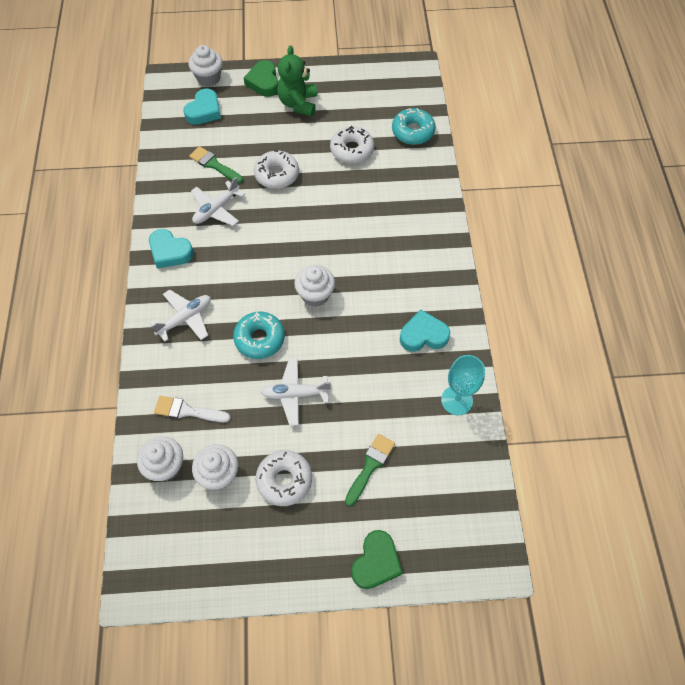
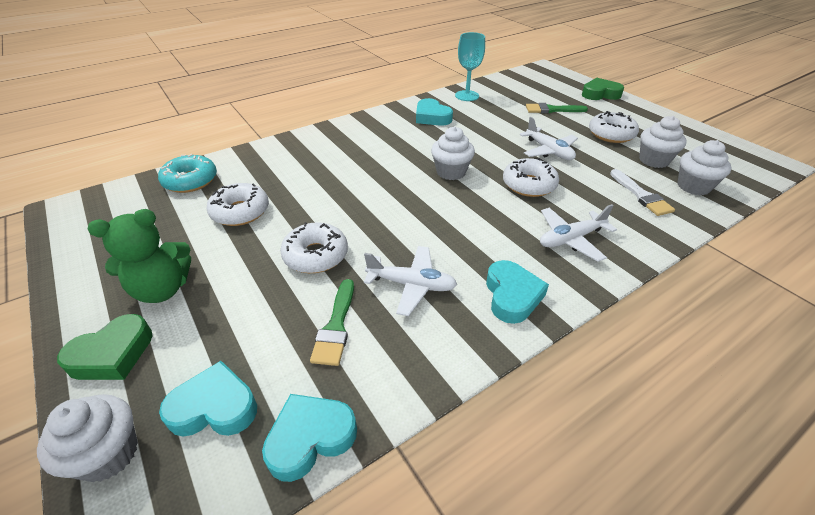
camera: 120 degrees left, 20 degrees down
white plane [149,289,211,342] -> white plane turned 45 degrees counterclockwise [540,204,617,262]
turquoise donut [233,312,285,359] -> white donut [503,158,559,197]
none -> turquoise heart [262,394,357,482]

